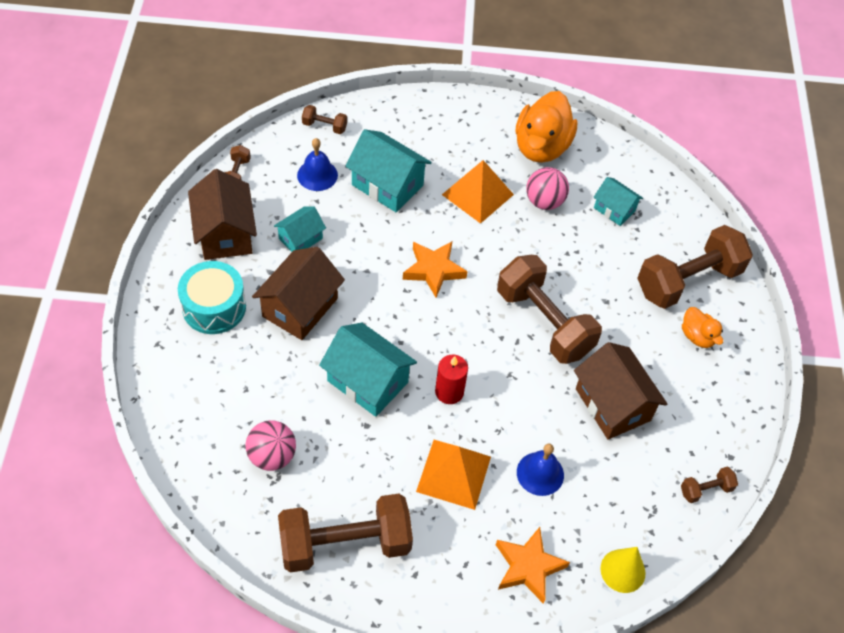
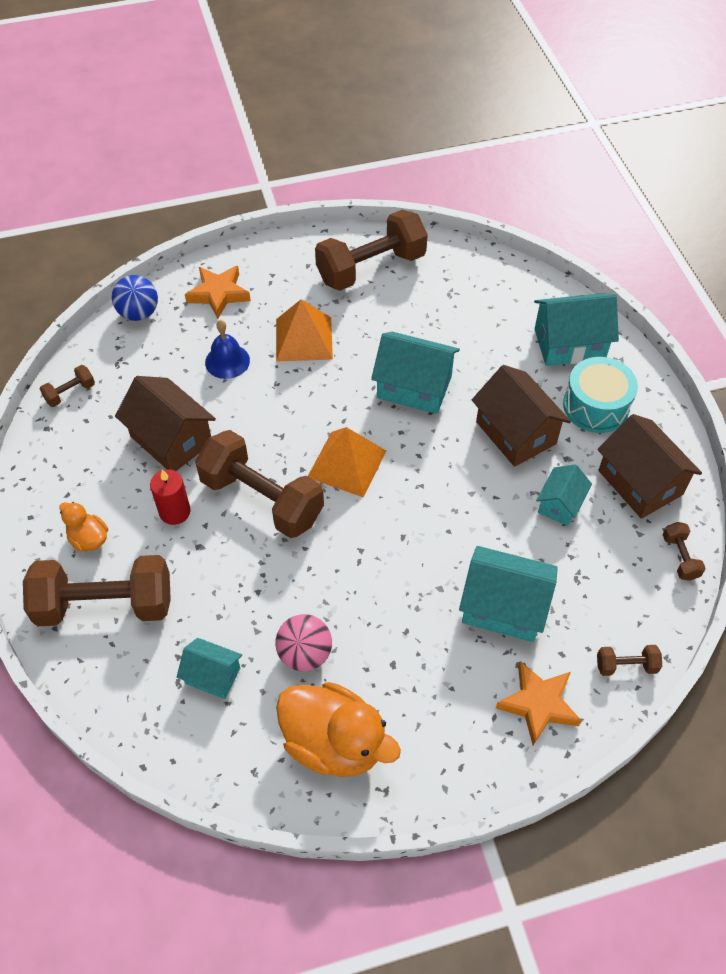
camera: 165 degrees right, 0 degrees up
pink ball [246,420,296,471] -> none
brown house [252,247,345,340] -> brown house turned 45 degrees counterclockwise [472,365,571,467]
blue bell [297,138,338,191] -> none
orange star [403,242,468,298] -> orange star moved to [496,661,582,745]
red candle [435,354,468,404] -> red candle moved to [150,469,191,525]
orange pyramid [442,160,514,224] -> orange pyramid moved to [308,427,386,497]
orange duck [516,91,577,163] -> orange duck turned 120 degrees clockwise [276,682,401,777]
yellow cone [600,547,645,593] -> blue ball [112,275,158,321]
brown dumbbell [637,225,753,309] -> brown dumbbell turned 45 degrees clockwise [23,555,171,626]
none -> turquoise house [534,293,619,366]

